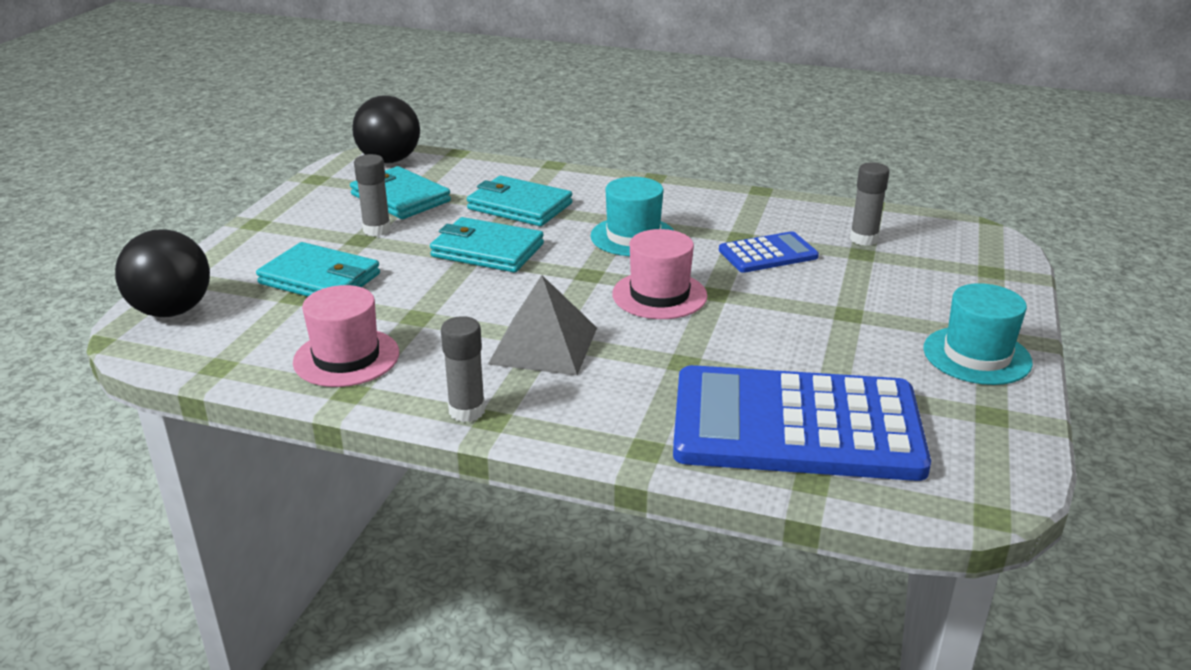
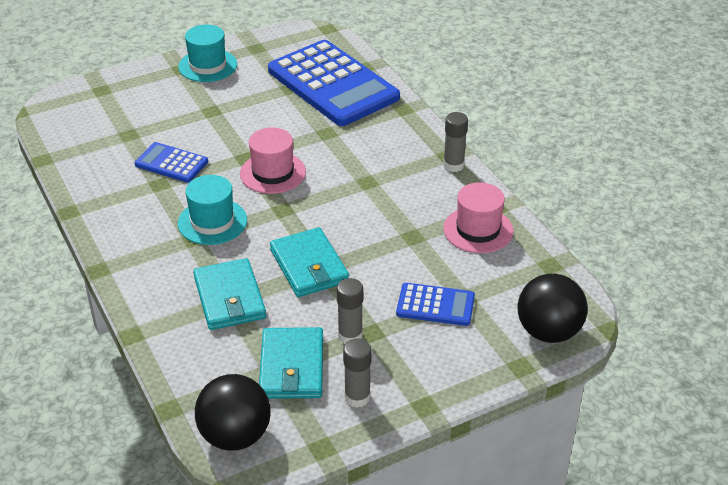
camera: 135 degrees left, 10 degrees up
turquoise wallet [256,242,380,297] -> blue calculator [396,283,475,326]
grey pyramid [488,275,597,375] -> none
grey glue stick [850,162,890,246] -> grey glue stick moved to [343,338,371,408]

